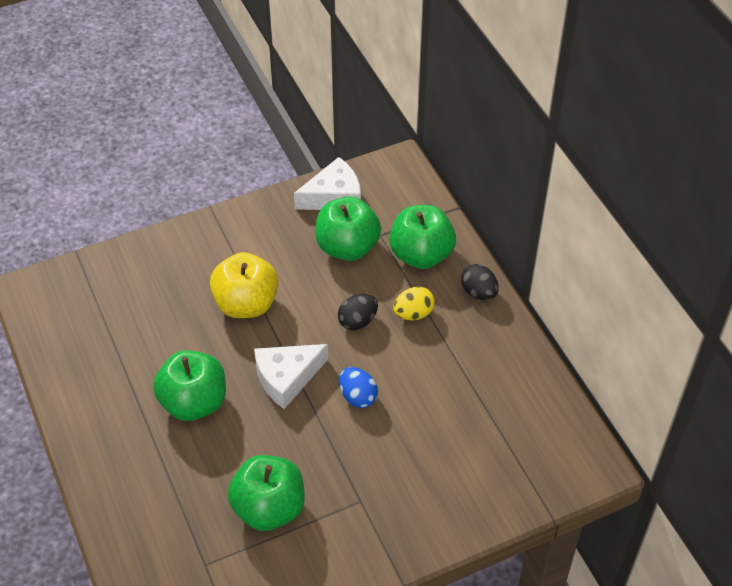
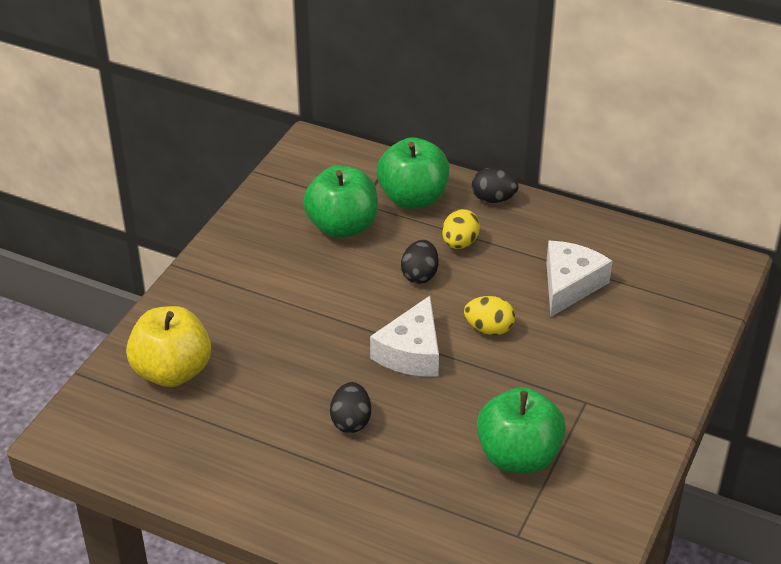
camera: 40 degrees left, 10 degrees down
green apple [153,350,226,421] -> black egg [330,382,371,433]
yellow apple [210,252,279,318] -> yellow apple moved to [126,306,211,387]
white cheese [294,157,361,210] -> white cheese moved to [546,241,612,317]
blue egg [339,367,378,408] -> yellow egg [464,296,515,335]

